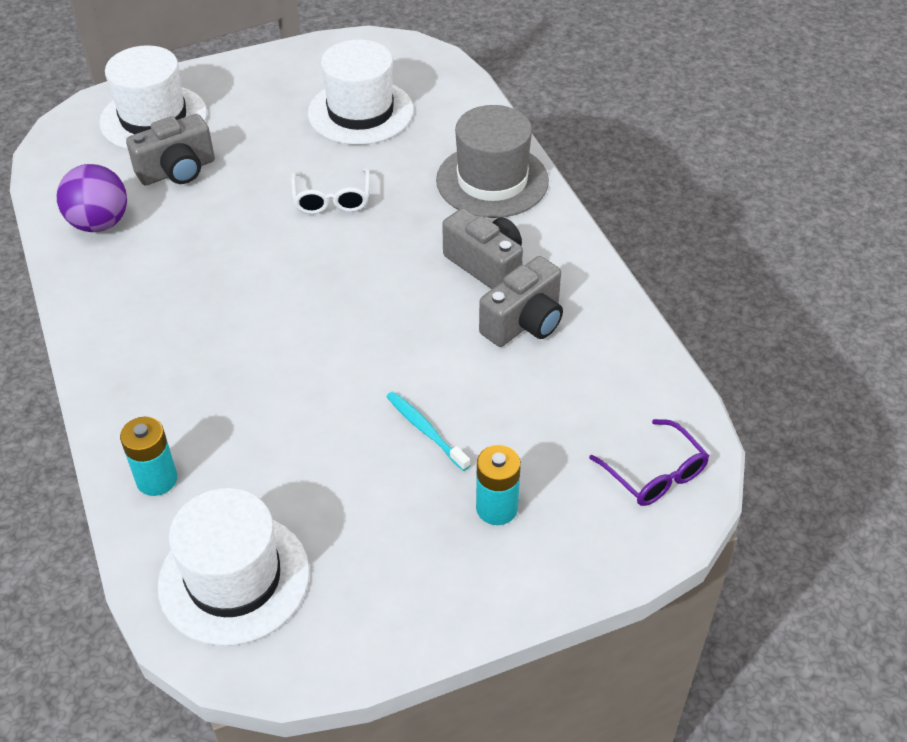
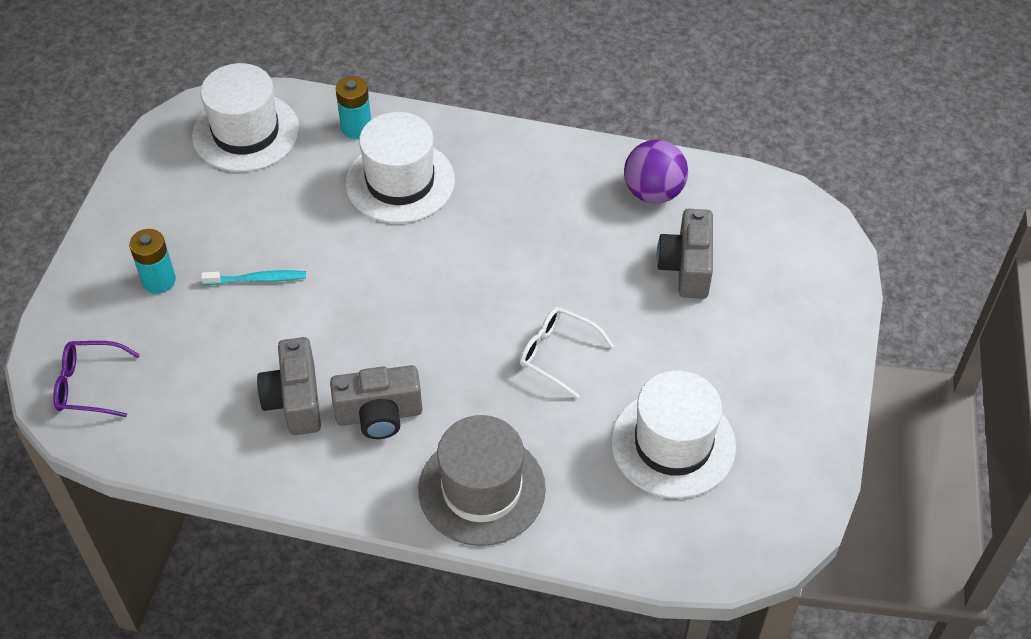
camera: 125 degrees right, 5 degrees up
white hat [99,45,207,150] -> white hat moved to [346,112,455,223]

